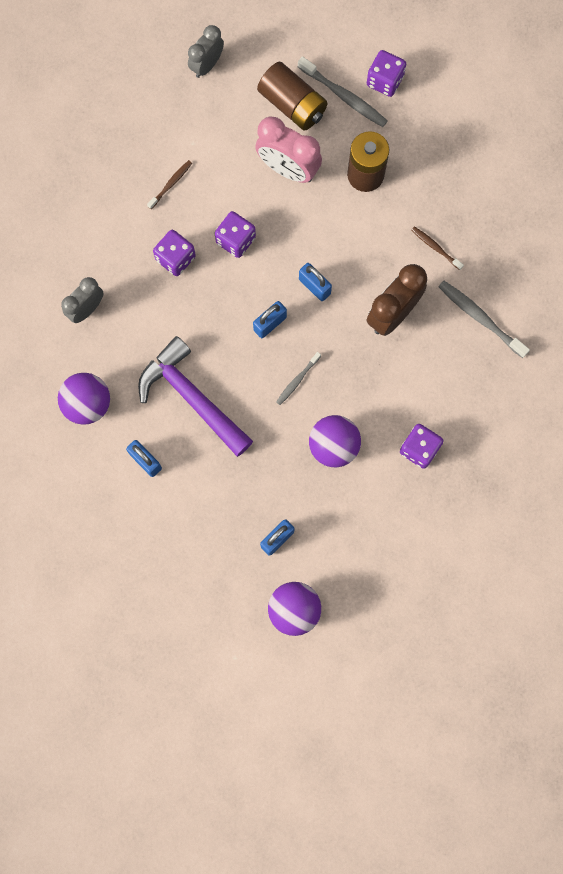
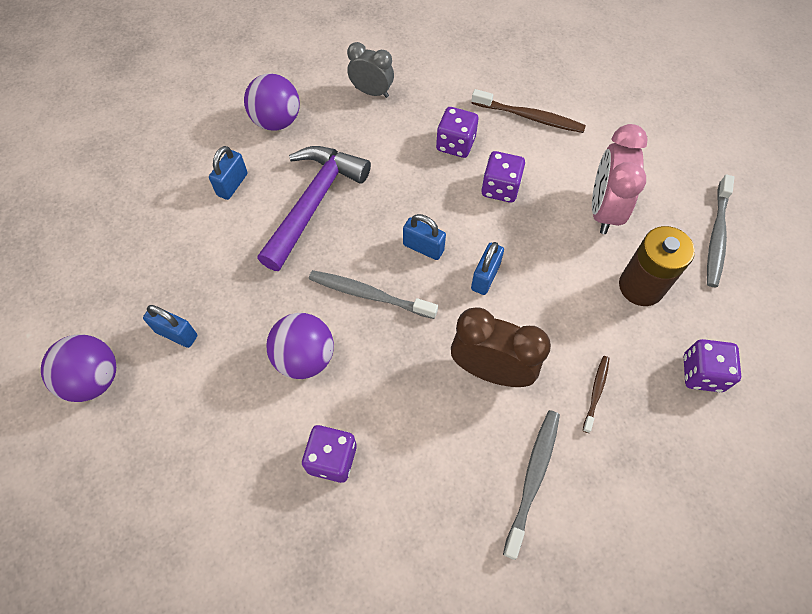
camera: 70 degrees right, 15 degrees down
brown toothbrush [147,160,192,209] -> brown toothbrush [472,89,586,133], size x1.71
grey clock [188,25,224,78] -> none
brown battery [257,62,328,130] -> none
grey toothbrush [276,352,321,405] -> grey toothbrush [309,270,438,319], size x1.71
purple dice [367,50,406,97] -> purple dice moved to [684,339,741,392]

